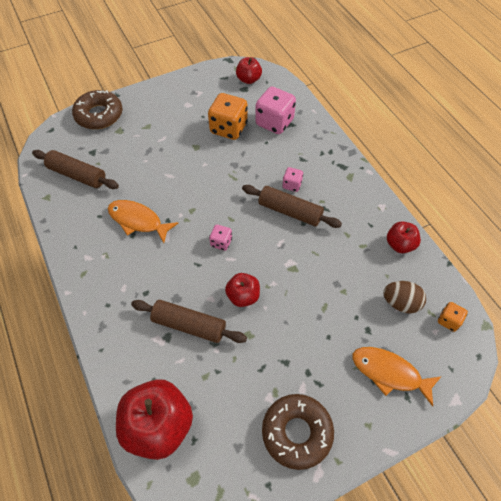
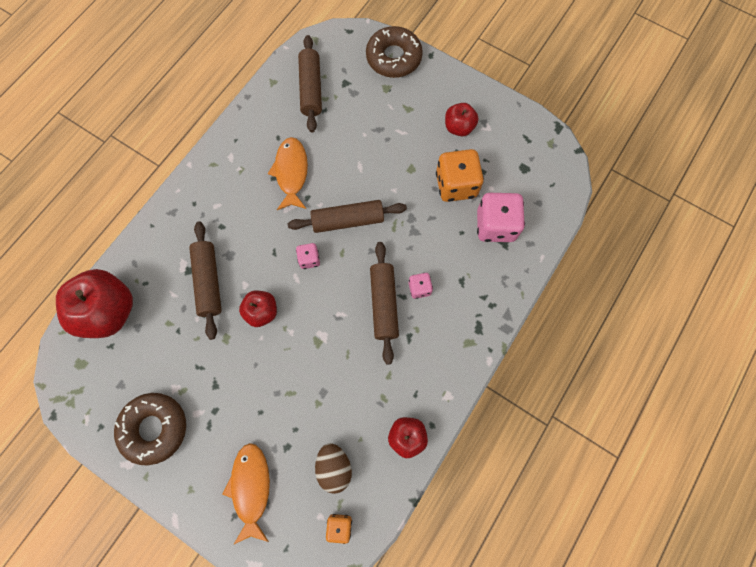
camera: 60 degrees right, 15 degrees up
red apple [236,57,262,84] -> red apple moved to [445,103,479,136]
none -> brown rolling pin [288,200,407,233]

